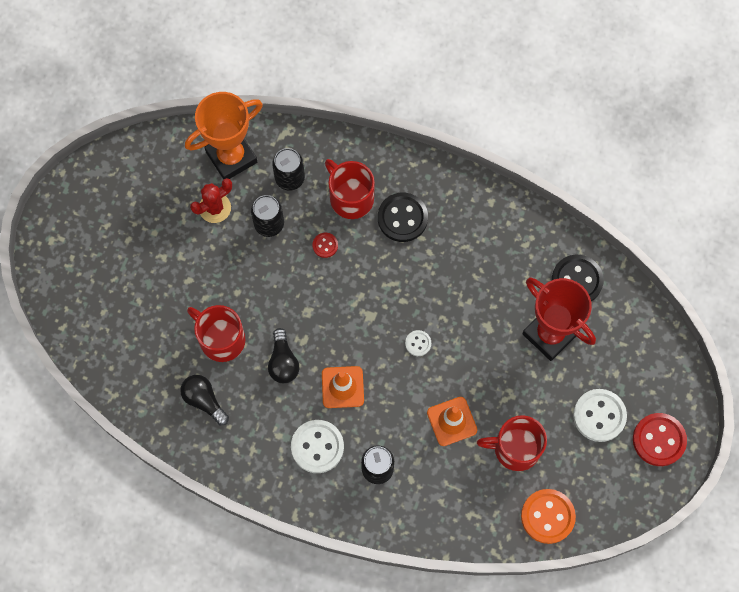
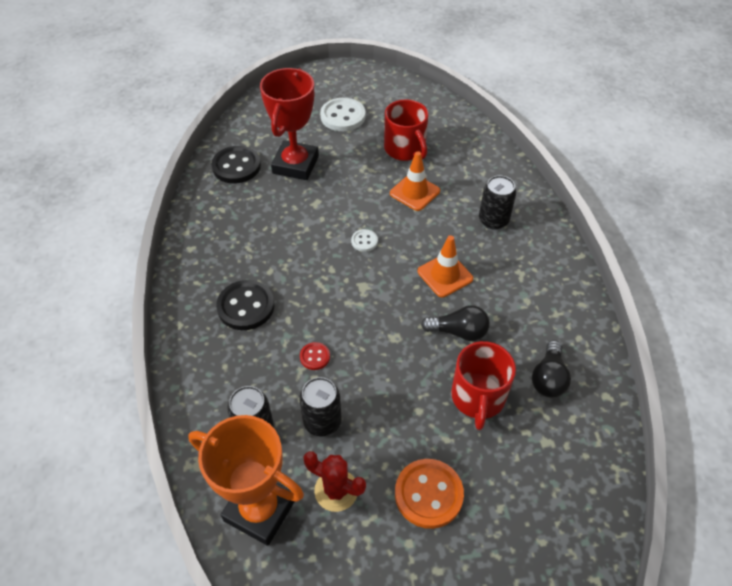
camera: 120 degrees left, 20 degrees down
black light bulb [268,328,299,383] -> black light bulb turned 45 degrees clockwise [421,305,489,341]
white button [291,420,344,473] -> none
red mug [325,159,375,219] -> none
orange button [521,489,576,544] -> orange button moved to [395,459,464,529]
red button [633,413,687,466] -> none

